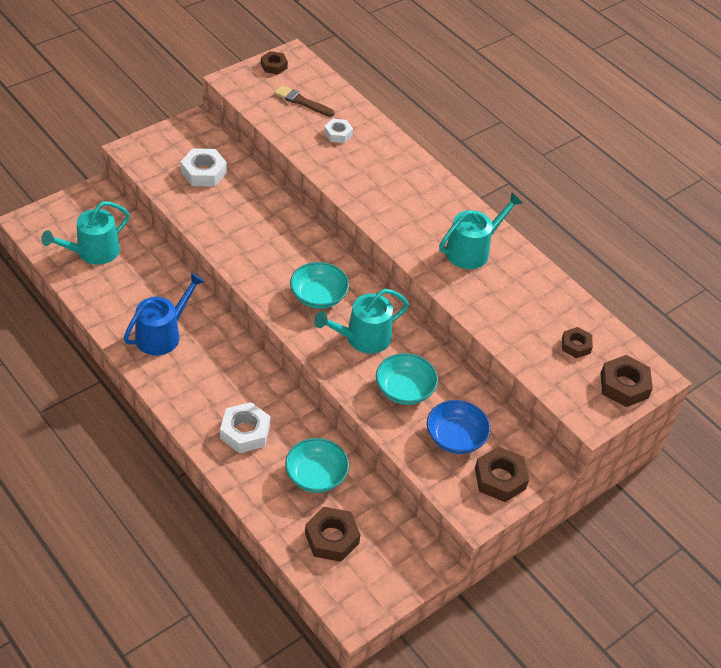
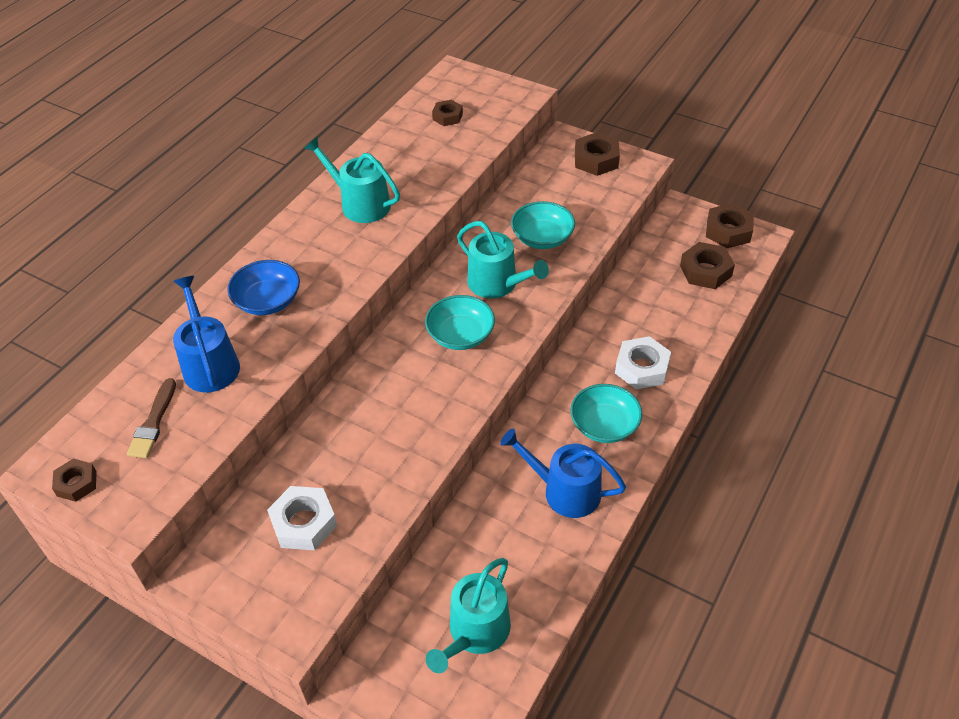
camera: 105 degrees left, 0 degrees up
turquoise watering can [41,201,130,265] -> turquoise watering can turned 90 degrees clockwise [426,558,511,673]
turquoise bowl [285,438,349,493] -> turquoise bowl moved to [570,384,642,443]
white nut [324,119,353,143] -> blue watering can [173,276,240,393]
blue bowl [427,400,491,454] -> blue bowl moved to [227,260,300,315]
brown nut [600,355,653,407] -> brown nut moved to [706,203,754,248]

